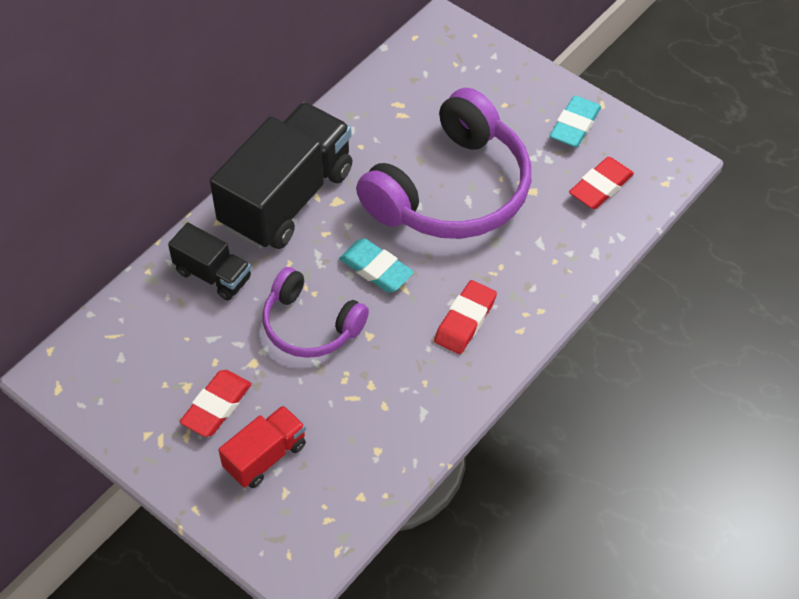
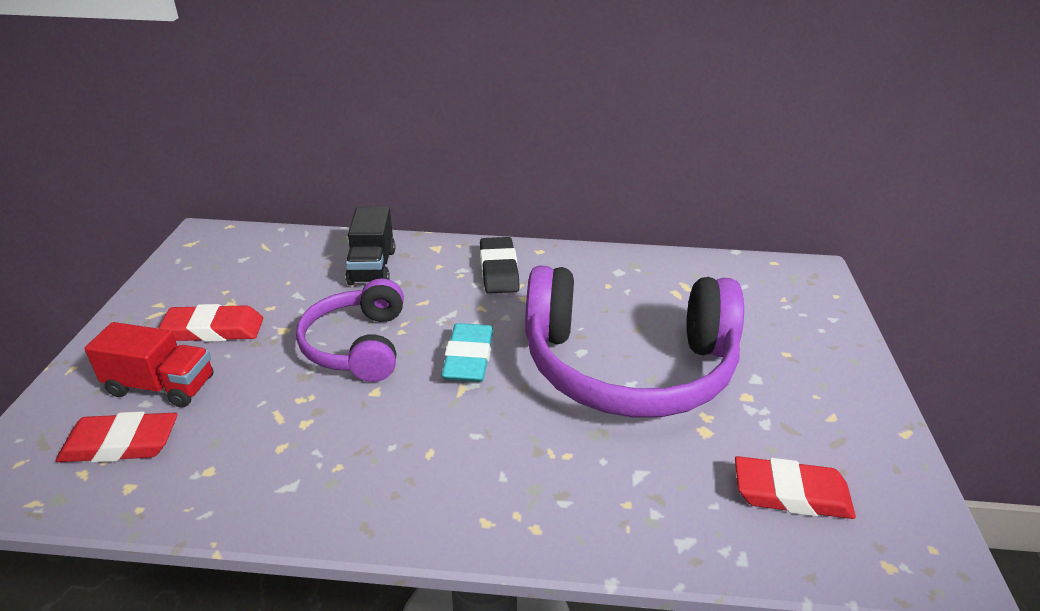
camera: 55 degrees right, 20 degrees down
black truck [210,102,352,249] -> black eraser [480,237,520,294]
red eraser [434,280,497,354] -> red eraser moved to [56,411,178,463]
turquoise eraser [550,96,601,147] -> none

